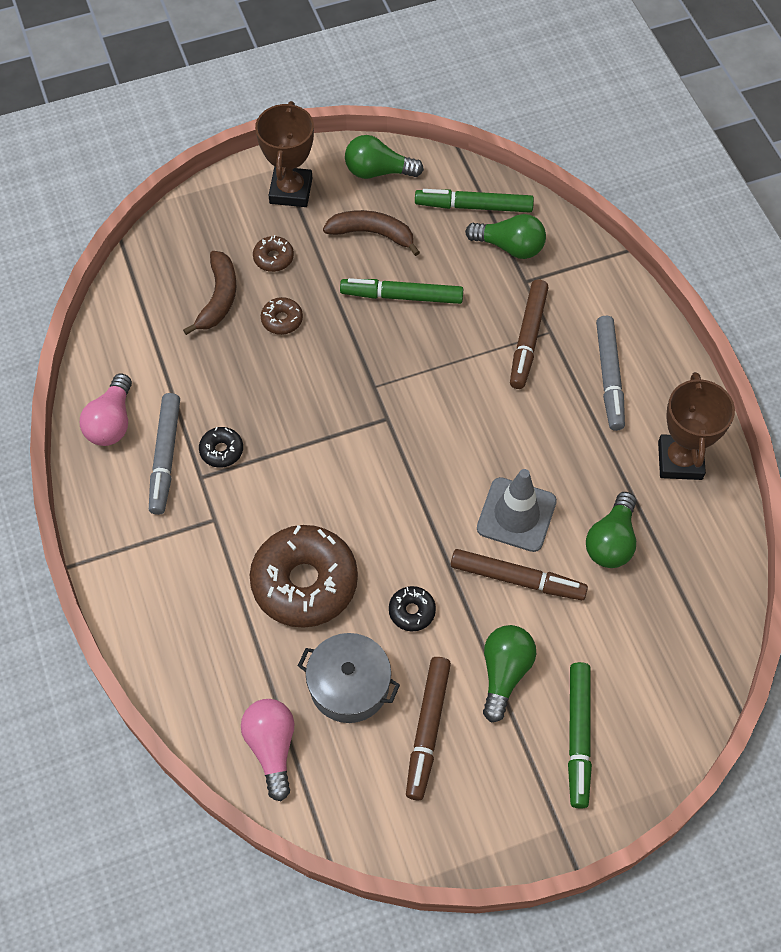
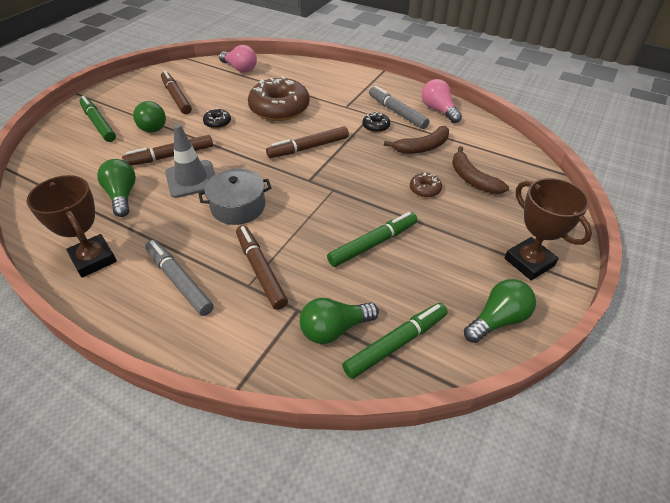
camera: 140 degrees right, 15 degrees down
brown donut [253,235,294,272] -> none
grey pot [298,633,400,723] -> grey pot moved to [198,168,271,225]
brown banana [323,210,420,256] -> brown banana moved to [384,126,449,154]
none -> brown marker [266,126,349,158]

